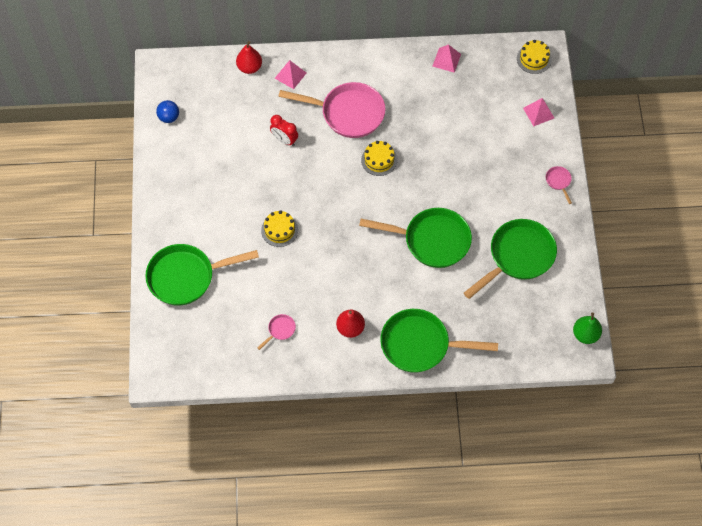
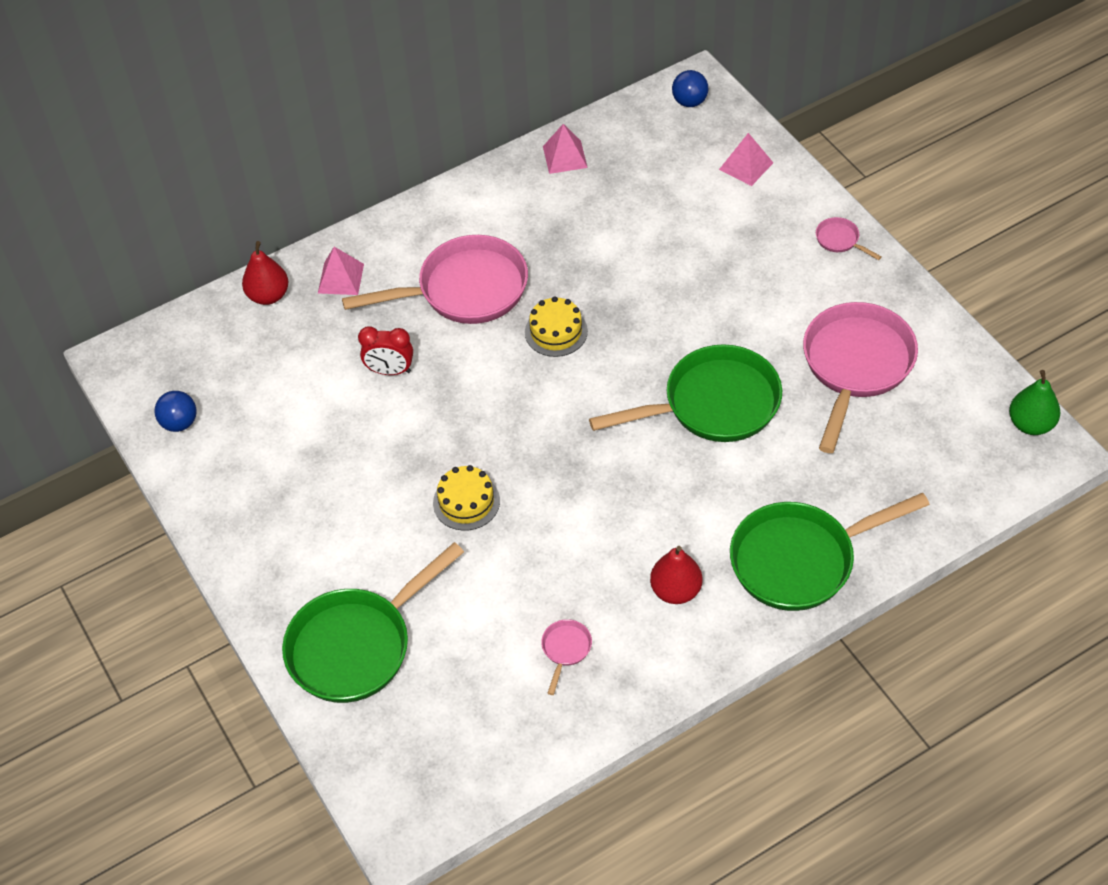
camera: 25 degrees left, 10 degrees down
green pan [464,219,557,299] -> pink pan [803,302,918,453]
yellow cake [517,40,552,74] -> blue ball [672,70,708,107]

